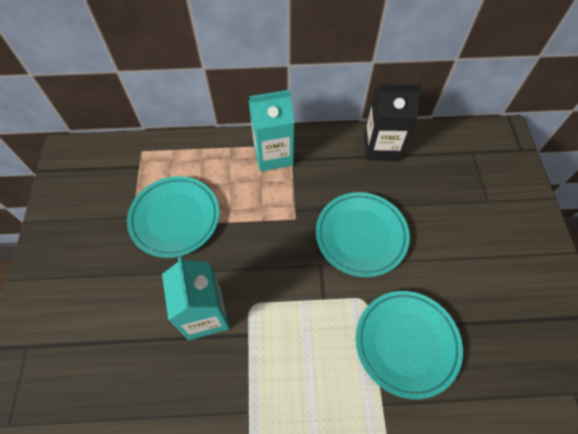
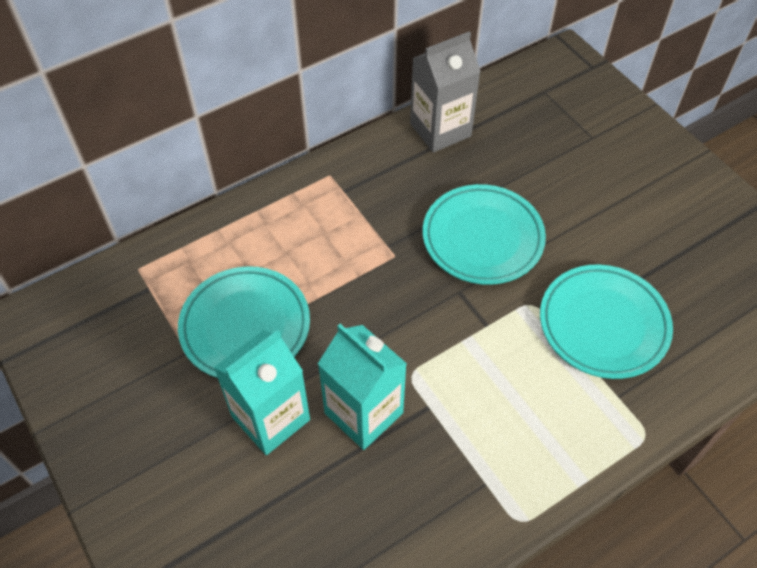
camera: 30 degrees left, 5 degrees down
turquoise carton [249,90,294,171] -> turquoise carton moved to [214,330,310,455]
black carton [364,84,422,161] -> grey carton [410,32,481,152]

